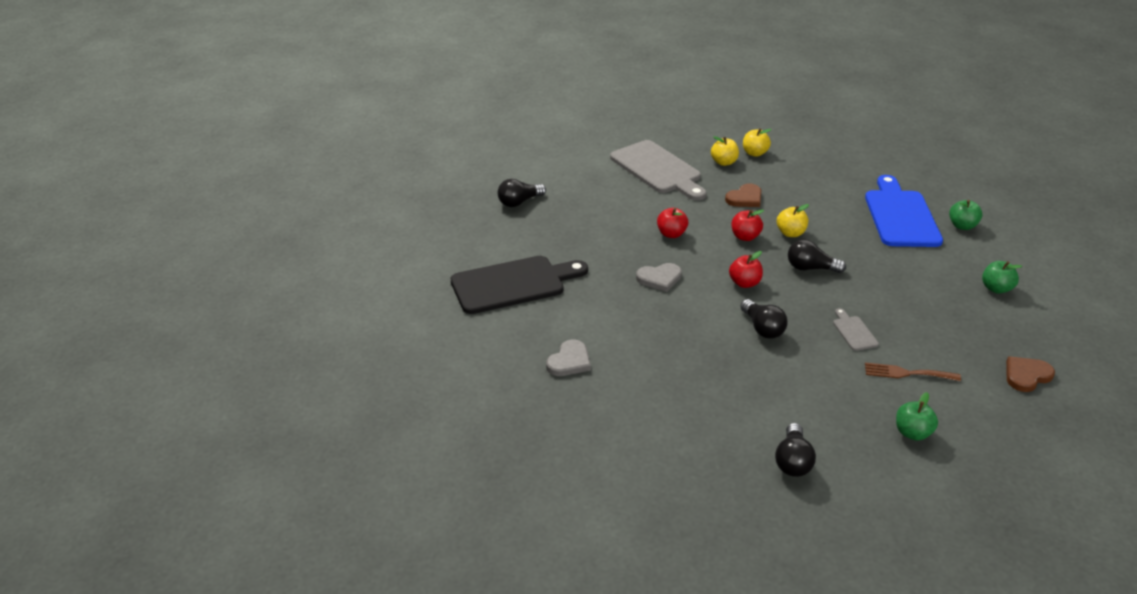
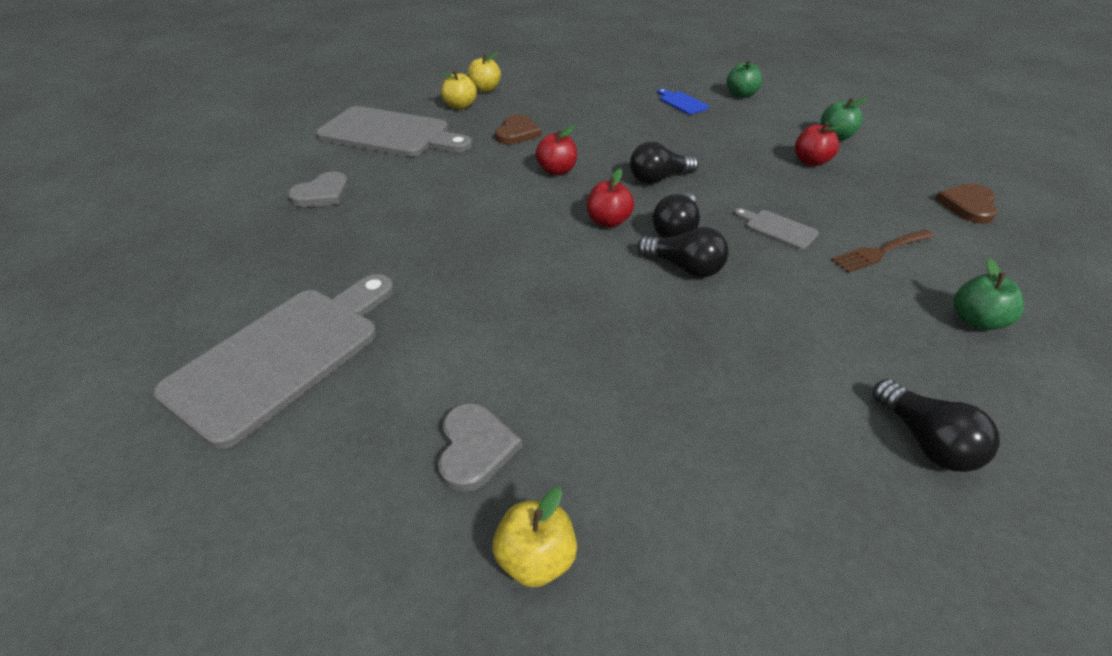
camera: 35 degrees left, 5 degrees up
black cutting board [451,256,588,314] -> grey cutting board [154,274,394,449]
black light bulb [498,179,546,207] -> black light bulb moved to [652,193,700,237]
grey heart [636,263,682,292] -> grey heart moved to [288,171,349,207]
red apple [657,208,688,238] -> red apple moved to [795,122,845,166]
yellow apple [777,204,809,237] -> yellow apple moved to [493,488,577,587]
blue cutting board [865,175,943,247] -> blue cutting board [657,89,709,115], size x0.43

